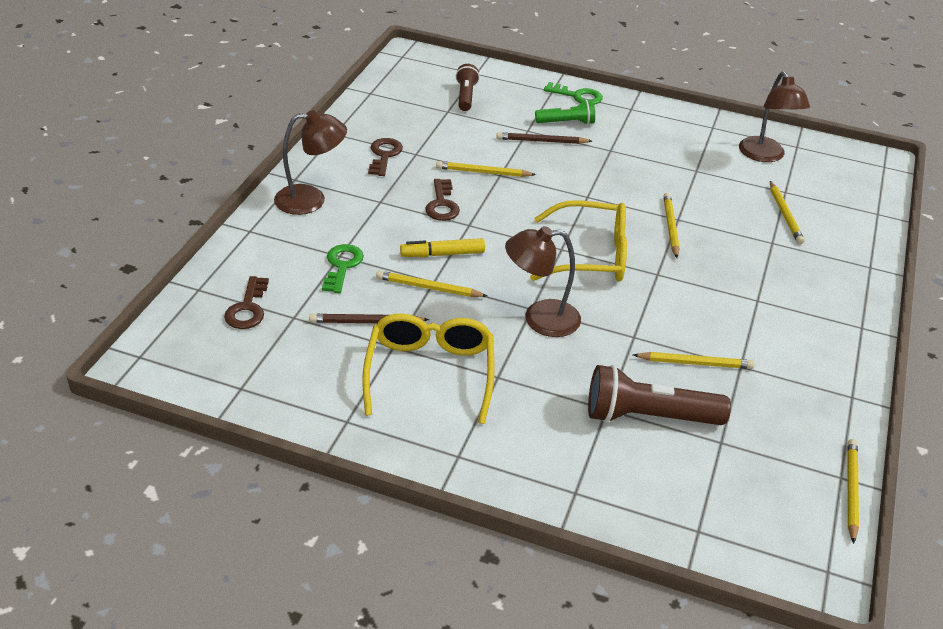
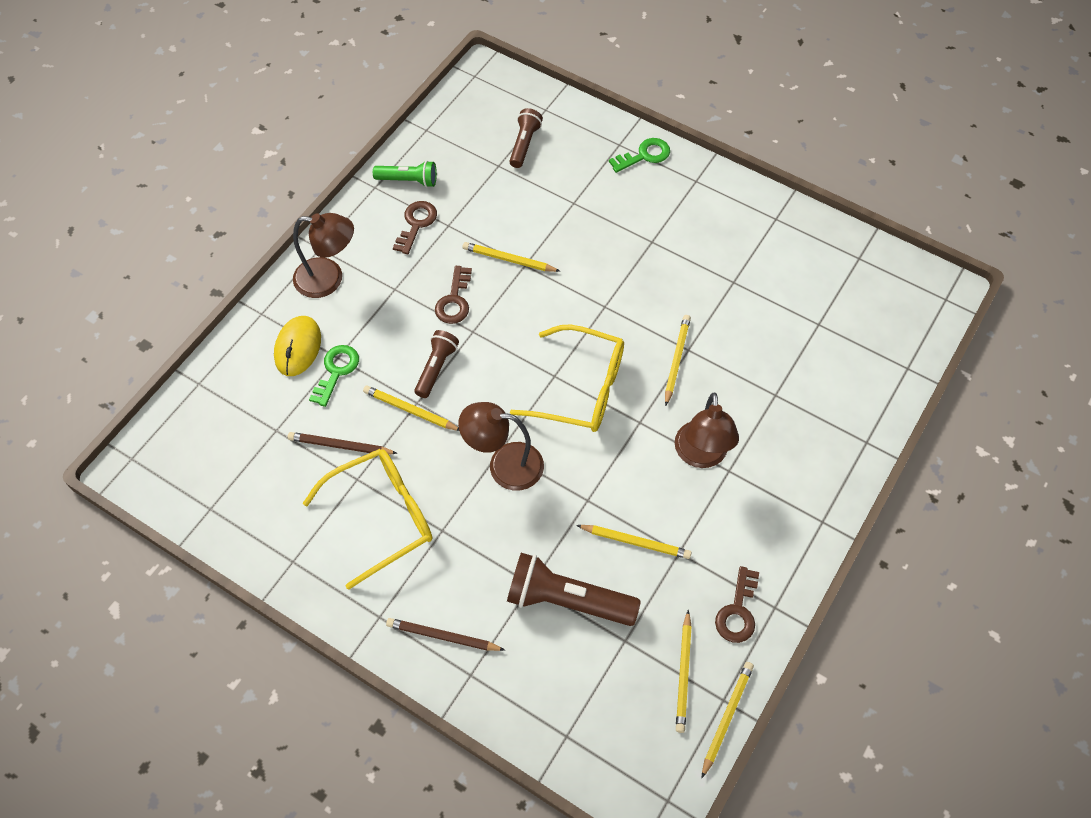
camera: 15 degrees right, 20 degrees up
brown key [224,276,269,329] -> brown key moved to [715,566,759,643]
yellow glasses [362,314,495,424] -> yellow glasses turned 45 degrees clockwise [303,449,432,589]
yellow marker [400,238,485,257] -> brown flashlight [414,330,459,398]
brown pencil [497,132,592,144] -> brown pencil moved to [386,618,505,651]
green flashlight [535,100,595,125] -> green flashlight moved to [373,161,437,187]
green key [544,82,603,105] -> green key turned 60 degrees counterclockwise [609,138,670,173]
brown lamp [739,71,810,162] -> brown lamp moved to [675,393,739,468]
yellow pencil [770,181,805,244] -> yellow pencil moved to [676,610,692,733]
none -> yellow mouse [274,316,321,376]

